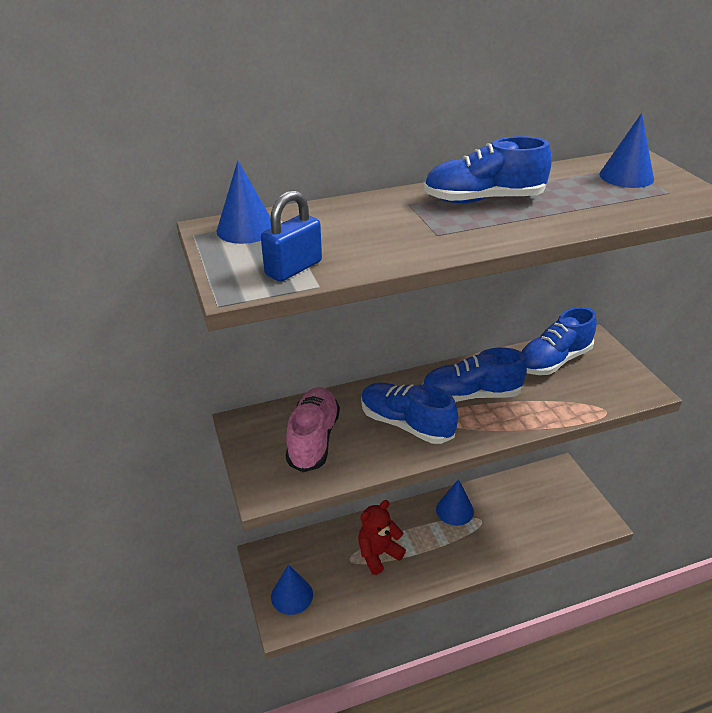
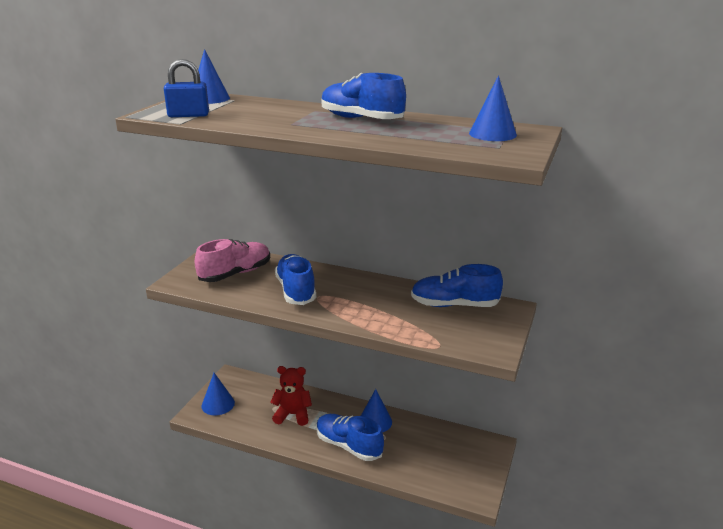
camera: 40 degrees right, 10 degrees down
blue shoe [422,348,527,402] -> blue shoe moved to [317,414,384,461]

